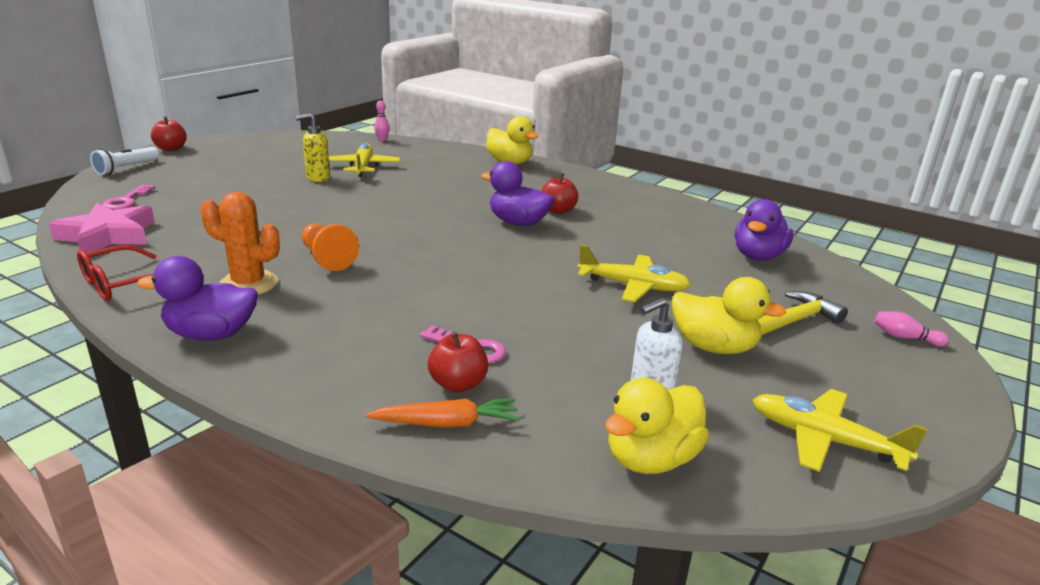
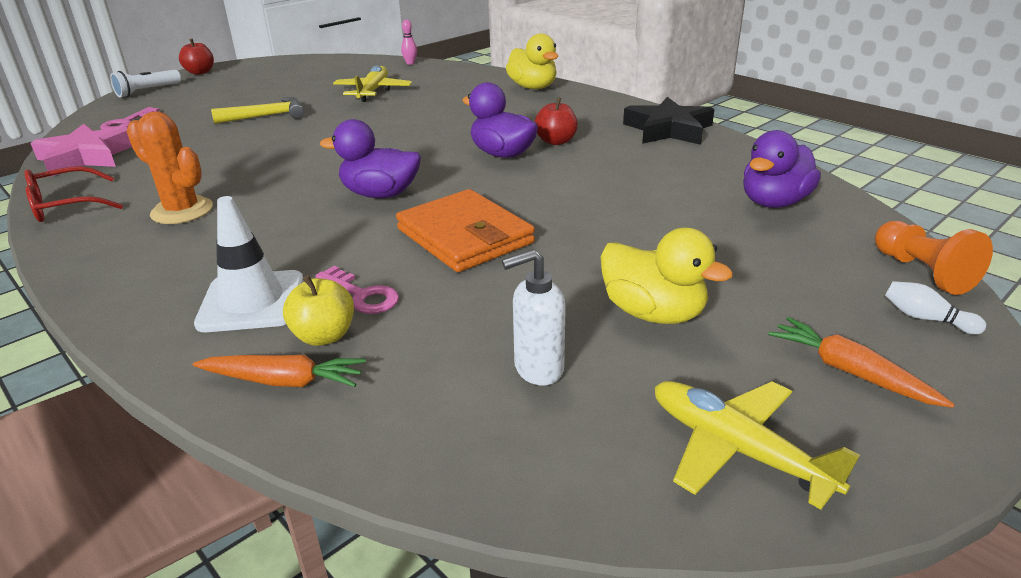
camera: 15 degrees right, 5 degrees up
purple duck [137,256,258,341] -> purple duck moved to [320,119,421,198]
yellow soap dispenser [295,113,330,182] -> none
orange pawn [302,223,359,271] -> orange pawn moved to [875,221,993,295]
red apple [428,331,488,393] -> yellow apple [283,275,354,346]
yellow plane [577,245,691,302] -> none
yellow duck [605,378,709,474] -> none
yellow hammer [757,291,848,336] -> yellow hammer moved to [211,97,304,124]
pink bowling pin [874,311,949,347] -> white bowling pin [885,281,986,334]
none -> white traffic cone [194,196,304,332]
none -> orange wallet [396,189,535,272]
none -> black star [623,97,714,145]
none -> orange carrot [768,317,955,408]

